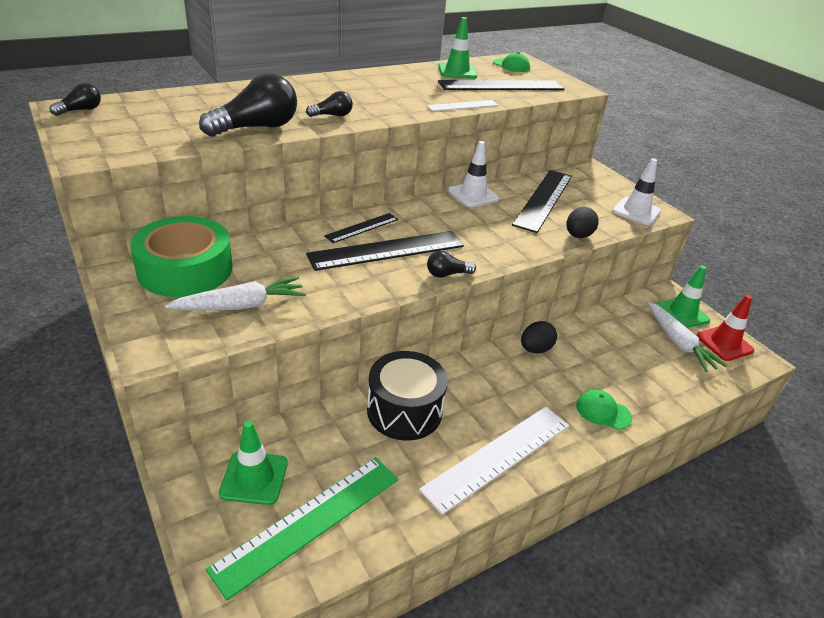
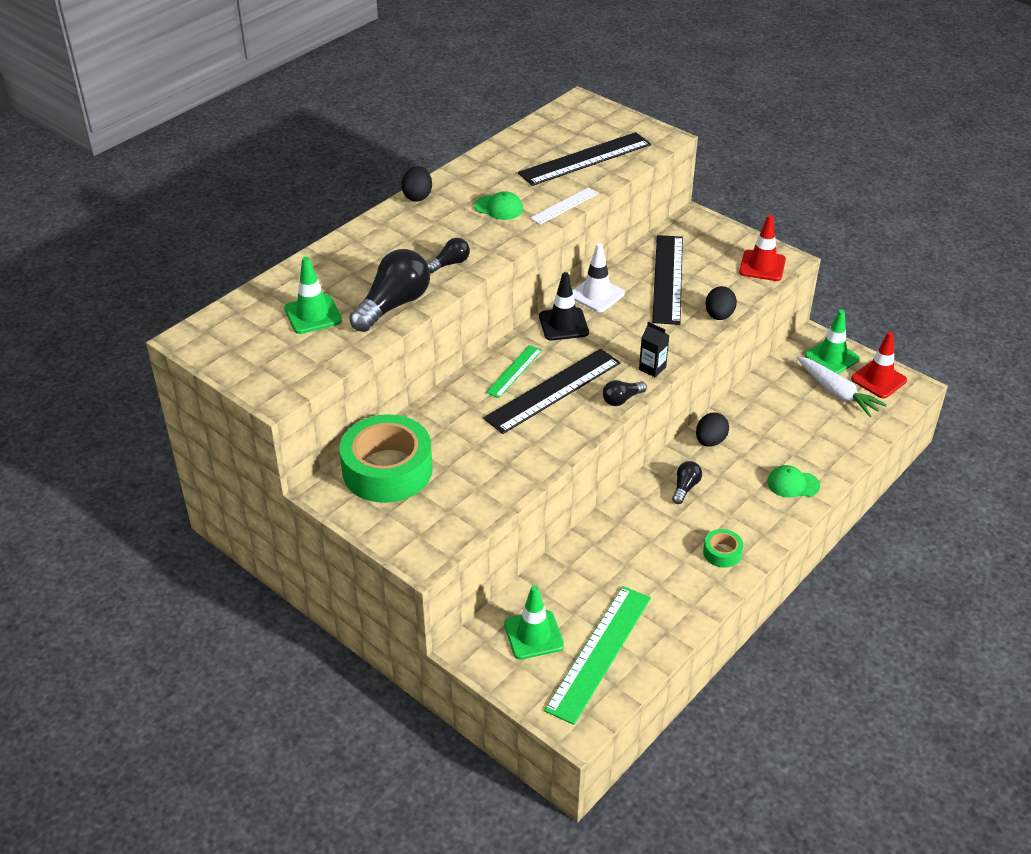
camera: 15 degrees left, 5 degrees up
black light bulb [50,83,101,116] -> black light bulb moved to [672,461,702,504]
white carrot [165,276,306,311] -> none
black ruler [324,213,398,243] -> green ruler [486,345,542,398]
black drum [367,351,448,441] -> none
white ruler [419,407,569,515] -> green tape [703,529,743,568]
green traffic cone [438,17,477,79] -> green traffic cone moved to [284,257,342,334]
green cap [493,52,530,72] -> green cap moved to [474,191,523,220]
white traffic cone [612,159,661,225] -> red traffic cone [739,215,786,281]
none -> black egg [401,166,432,202]
none -> black traffic cone [539,272,589,340]
none -> black carton [639,322,669,377]

